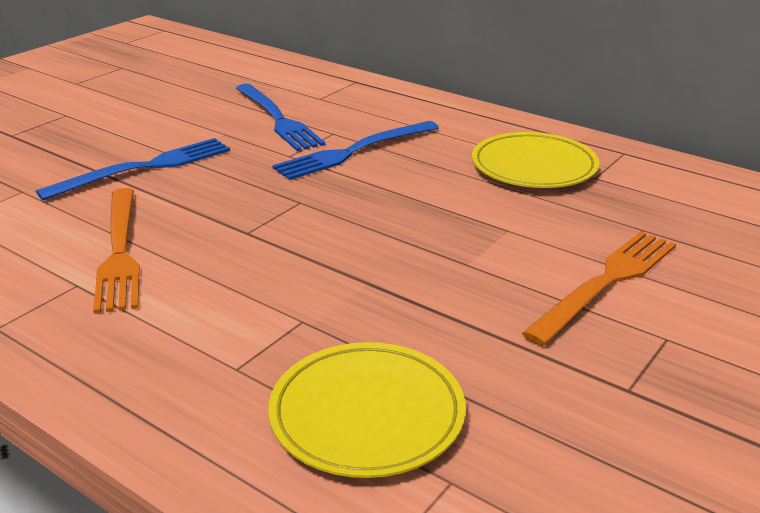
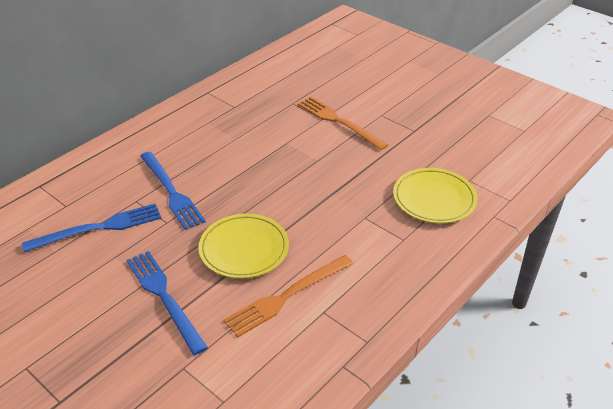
camera: 85 degrees left, 10 degrees up
orange fork [93,188,140,314] -> orange fork turned 150 degrees clockwise [223,255,353,337]
yellow plate [472,132,600,188] -> yellow plate moved to [199,214,289,279]

